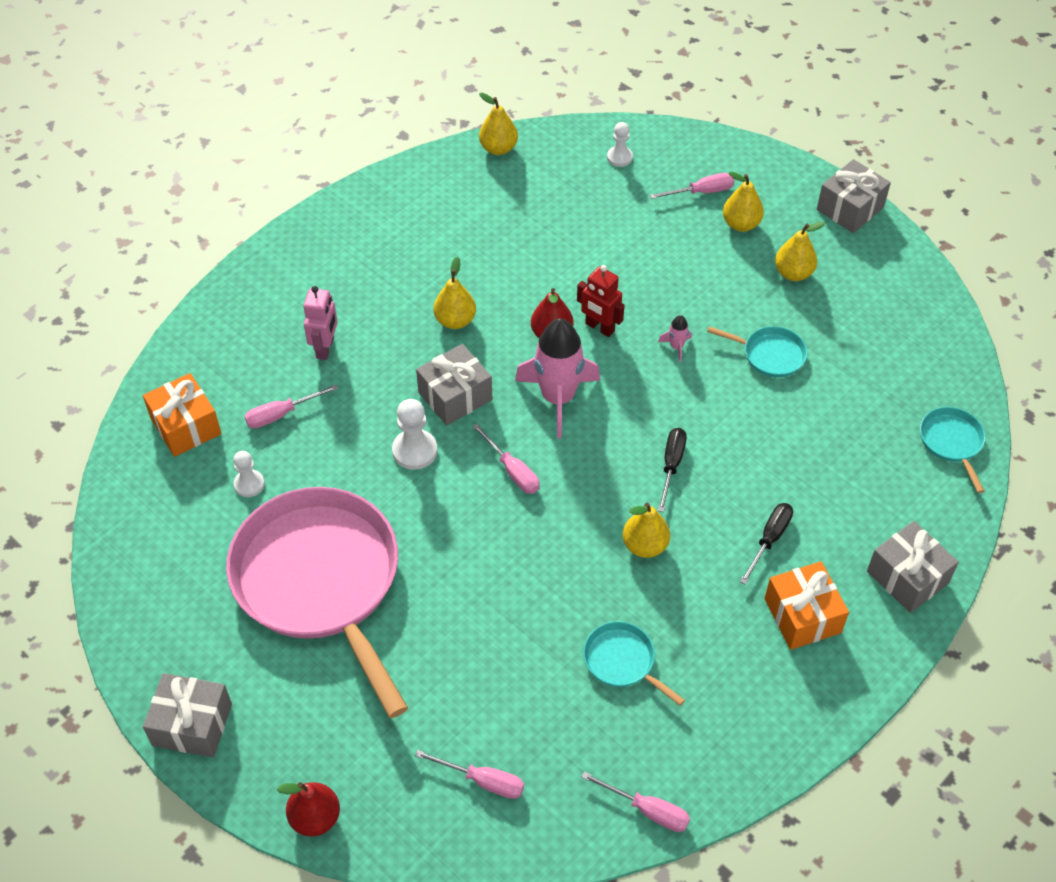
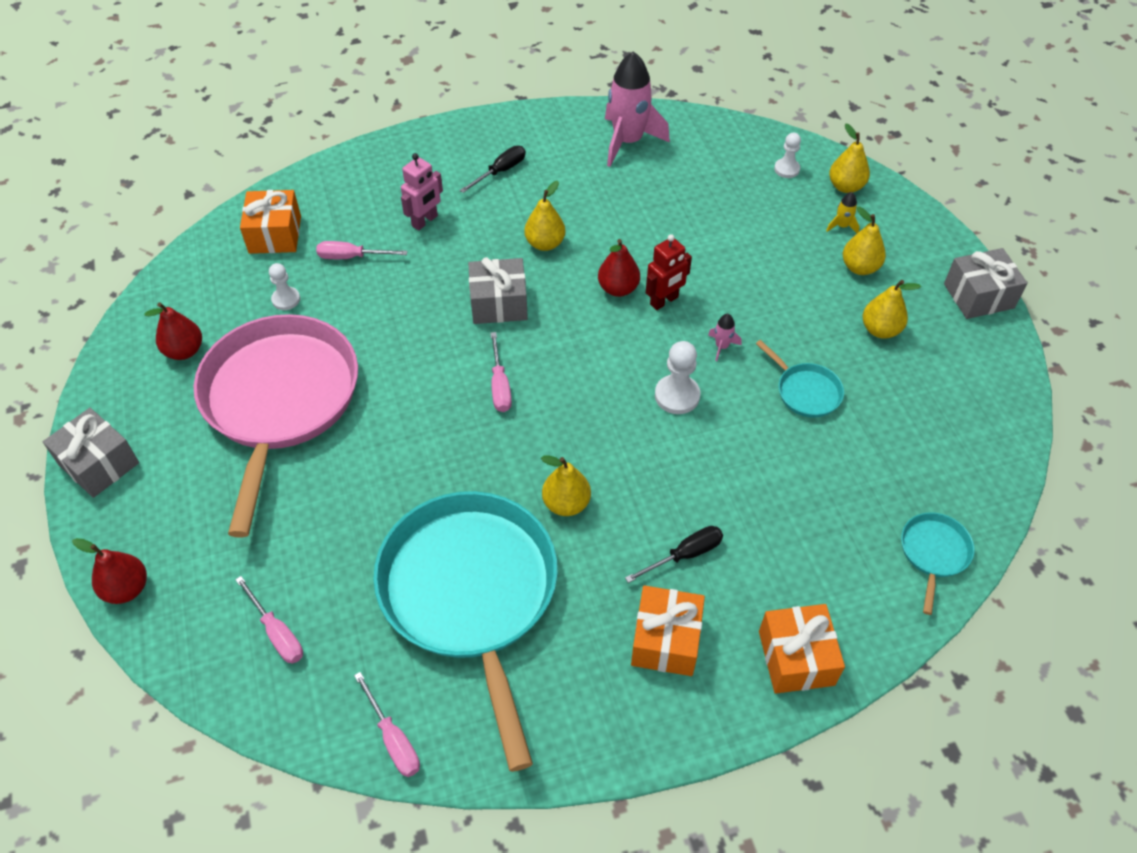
camera: 30 degrees right, 0 degrees up
white pawn [392,399,437,470] -> white pawn moved to [655,341,700,414]
yellow pear [479,93,518,155] -> yellow pear moved to [829,124,870,193]
pink rocket [515,318,600,438] -> pink rocket moved to [605,51,670,167]
red robot [577,265,625,337] -> red robot turned 105 degrees counterclockwise [646,234,692,310]
turquoise pan [583,622,685,706] -> turquoise pan [373,491,558,772], size x2.47
pink screwdriver [650,173,734,199] -> yellow rocket [826,192,860,233]
black screwdriver [658,428,687,512] -> black screwdriver moved to [460,146,526,193]
grey gift [867,521,959,613] -> orange gift [759,604,845,694]
none -> red pear [144,302,202,360]

